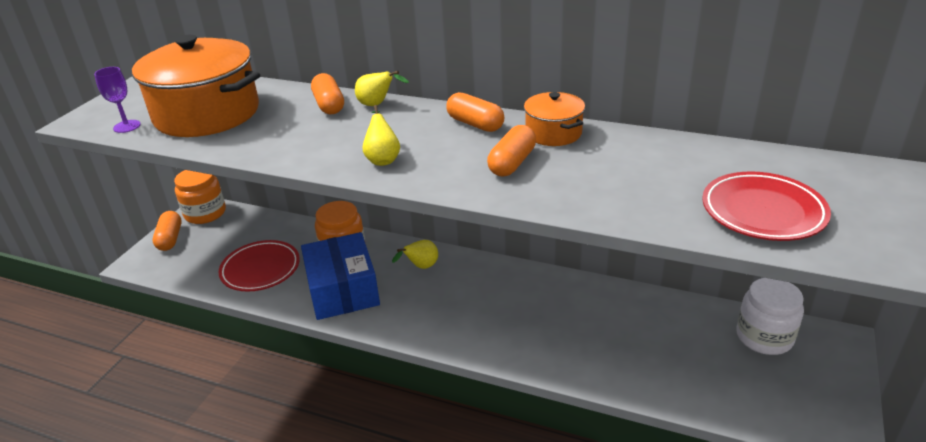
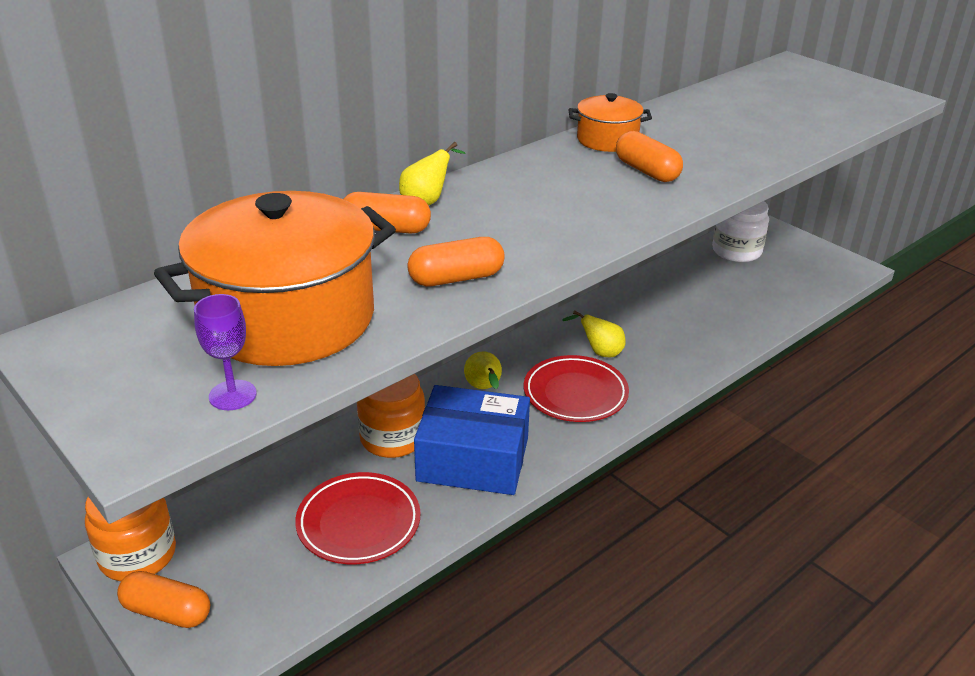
camera: 65 degrees left, 0 degrees up
yellow pear [363,105,400,166] -> yellow pear moved to [562,310,626,357]
orange capsule [446,92,504,132] -> orange capsule moved to [407,237,505,286]
red plate [702,171,831,241] -> red plate moved to [524,355,629,422]

